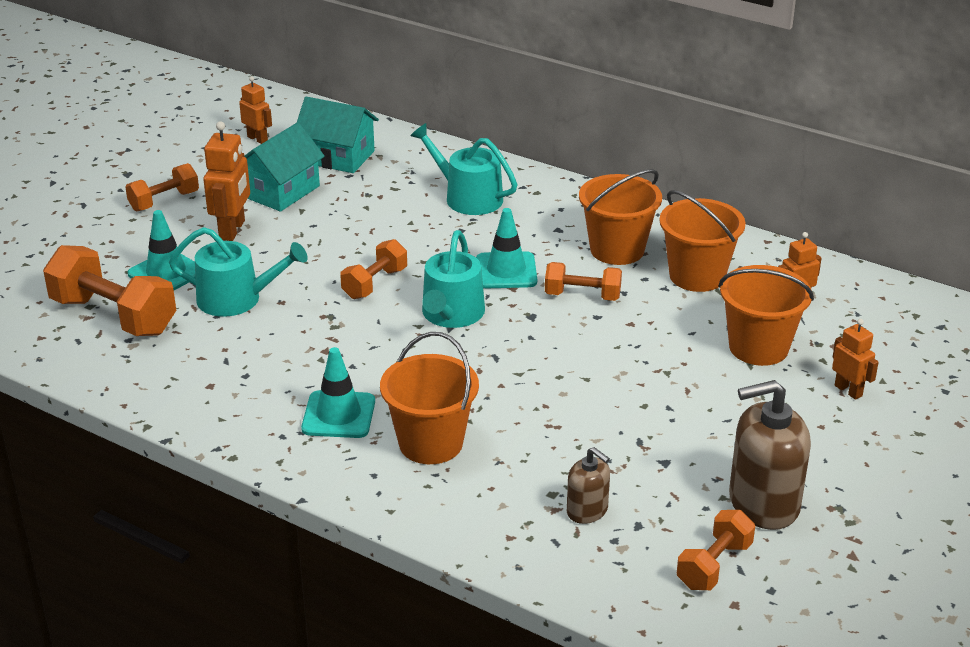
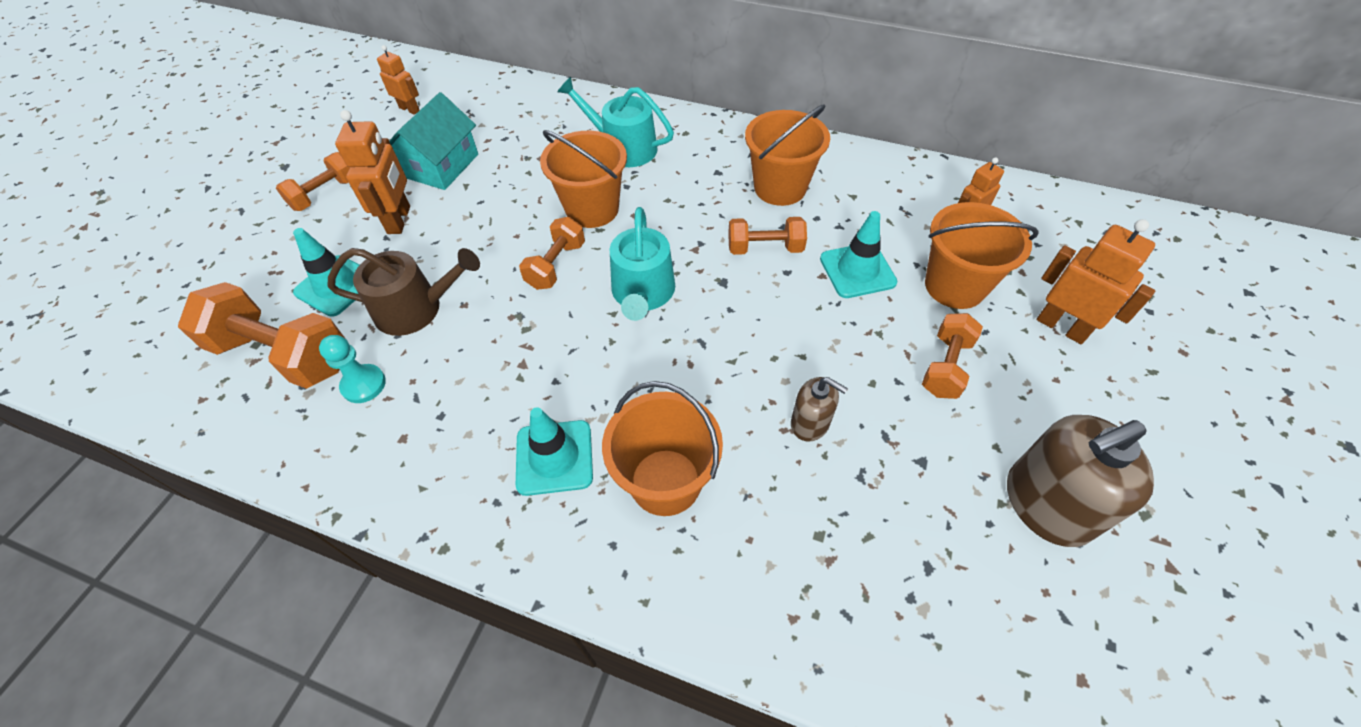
camera: 10 degrees left, 20 degrees up
turquoise watering can [169,227,308,317] -> brown watering can [327,248,480,336]
turquoise house [297,97,379,173] -> none
turquoise traffic cone [476,208,537,288] -> turquoise traffic cone moved to [820,211,897,298]
brown soap dispenser [567,447,610,524] -> brown soap dispenser moved to [791,377,848,442]
orange bucket [659,190,746,292] -> orange bucket moved to [540,130,627,228]
orange dumbbell [677,510,755,590] -> orange dumbbell moved to [922,313,983,399]
orange robot [832,319,879,400] -> orange robot [1036,219,1155,344], size x1.60
none -> turquoise pawn [319,335,386,403]

